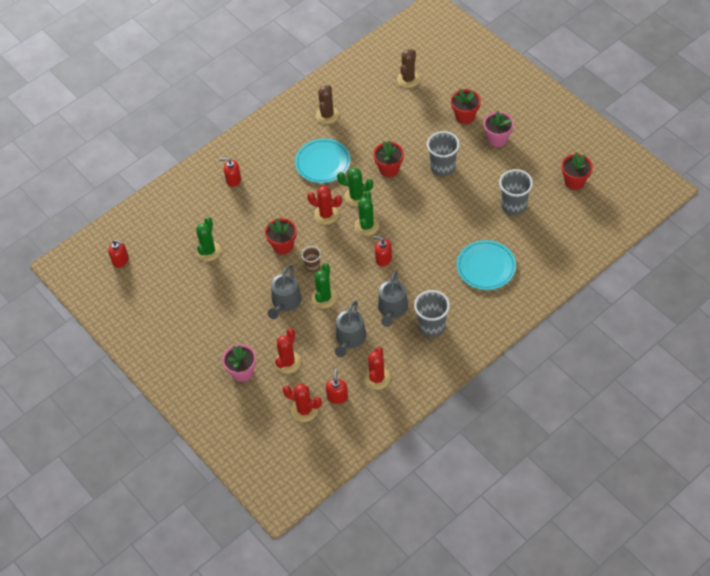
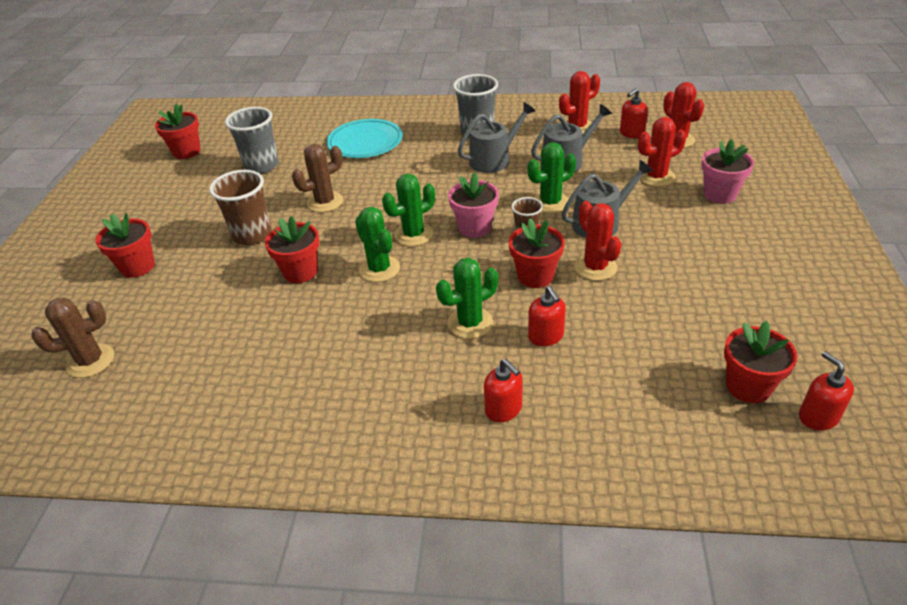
camera: 135 degrees left, 15 degrees down
green cactus [196,217,221,261] -> green cactus moved to [436,258,498,339]
turquoise plate [295,138,351,183] -> none
red cactus [307,186,342,225] -> red cactus moved to [574,201,622,281]
brown cactus [316,85,339,124] -> brown cactus moved to [292,144,343,212]
red soap dispenser [373,236,392,266] -> red soap dispenser moved to [528,286,566,346]
grey cup [427,131,460,176] -> brown cup [209,170,272,245]
pink flower pot [484,111,514,147] -> pink flower pot moved to [448,172,499,238]
none -> red flower pot [724,321,798,403]

